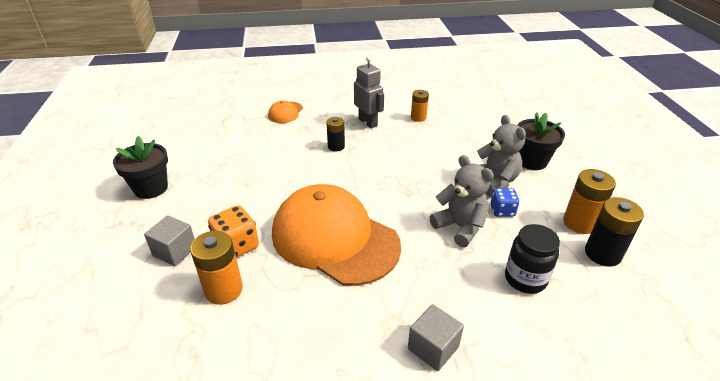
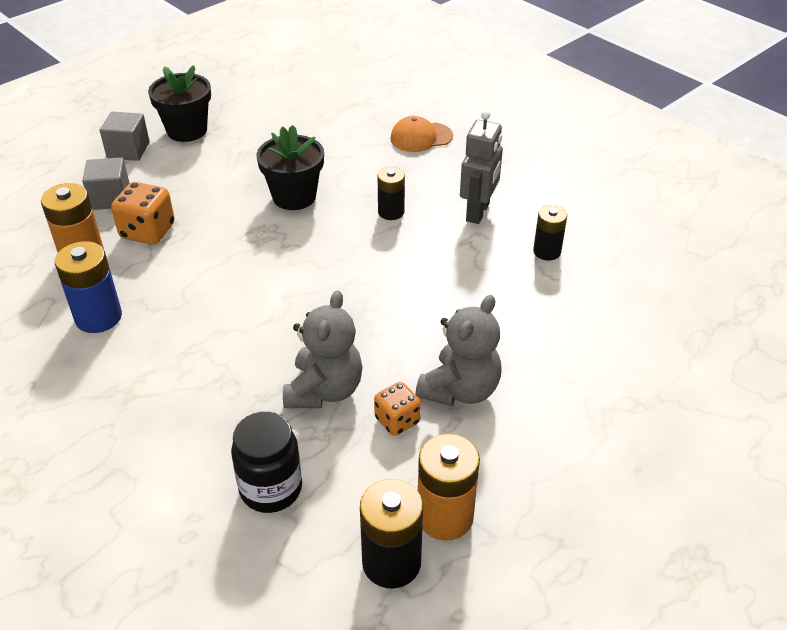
camera: 55 degrees right, 5 degrees up
orange cap [272,184,401,286] -> none
grey cube [408,304,464,371] -> grey cube moved to [100,111,149,161]
orange battery [411,90,429,122] -> black battery [533,205,567,261]
blue dice [491,188,519,217] -> orange dice [374,382,421,436]
black flower pot [517,112,565,170] -> black flower pot moved to [256,125,324,210]
none -> blue battery [55,241,122,333]

